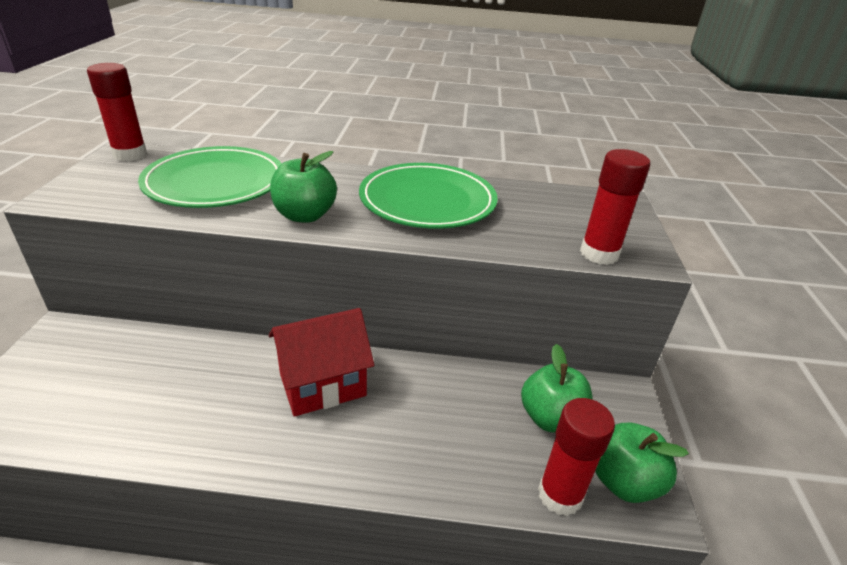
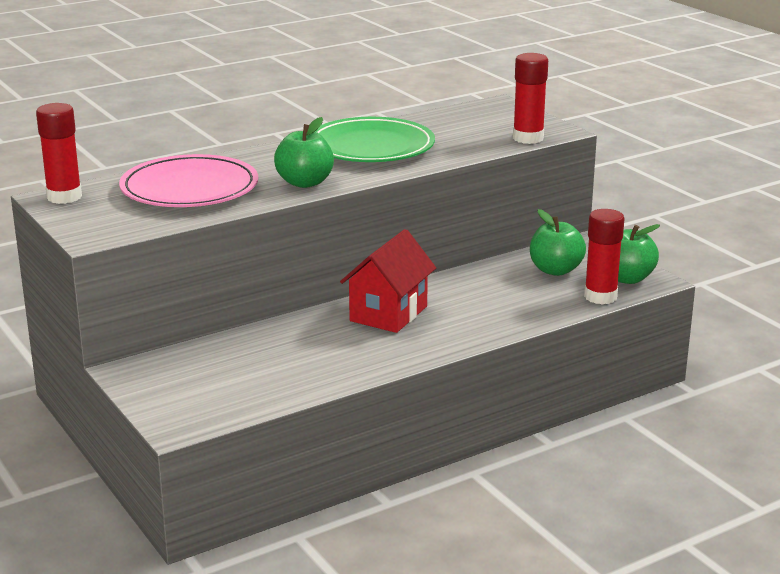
camera: 35 degrees left, 10 degrees down
green plate [138,146,282,208] -> pink plate [119,154,258,207]

